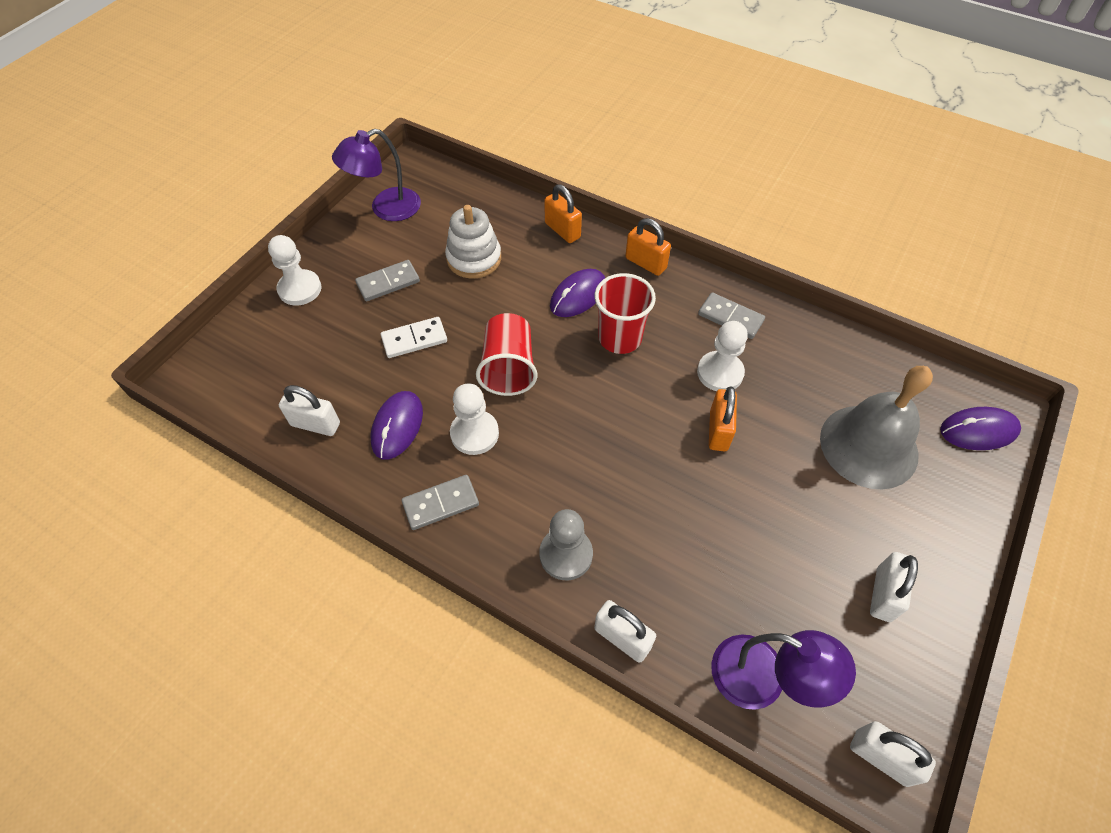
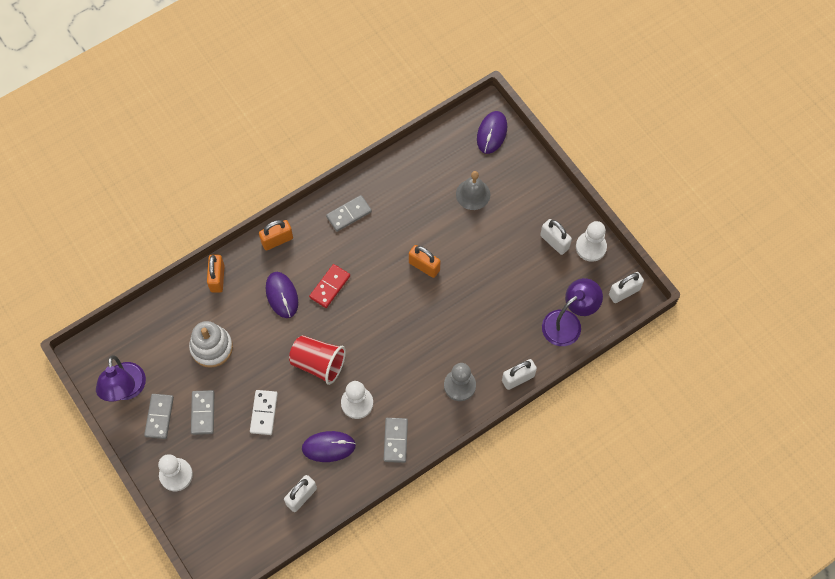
camera: 65 degrees left, 10 degrees up
purple mouse [371,391,423,460] -> purple mouse turned 45 degrees counterclockwise [302,431,356,462]
orange padlock [544,184,582,243] -> orange padlock turned 75 degrees counterclockwise [207,255,225,293]
red cup [594,273,656,354] -> red domino [309,264,350,308]
white pawn [697,321,748,391] -> white pawn moved to [576,221,607,262]
grey bell [820,366,933,489] -> grey bell [456,171,490,210], size x0.58
none -> grey domino [144,394,174,439]

